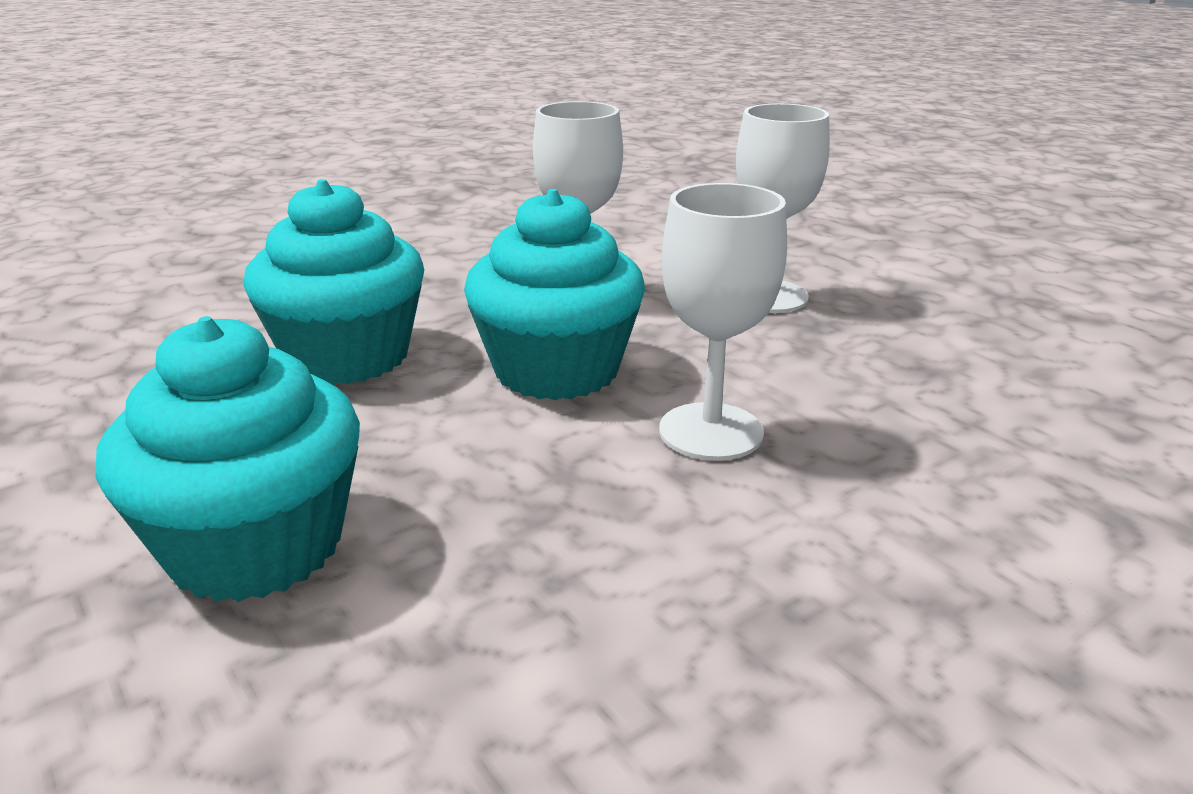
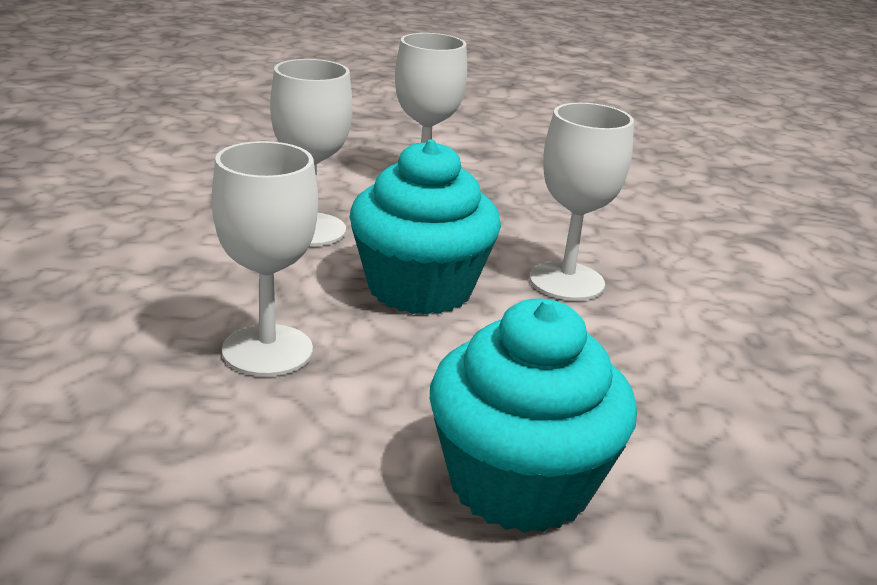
camera: 55 degrees left, 0 degrees up
turquoise cupcake [243,179,424,385] -> white goblet [212,141,318,376]

